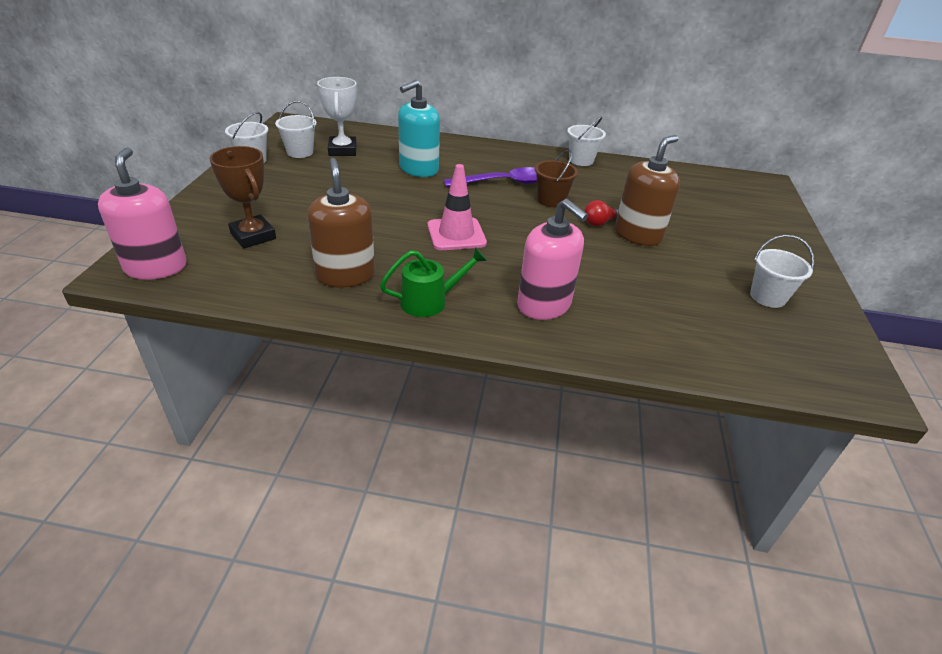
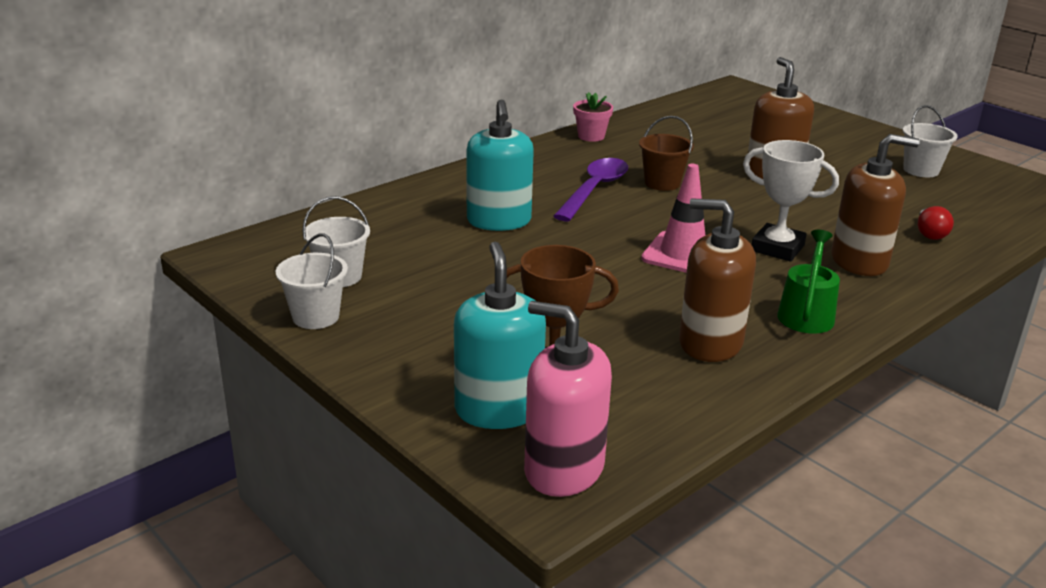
camera: 50 degrees left, 10 degrees down
white trophy [317,77,357,156] -> white trophy moved to [743,140,839,262]
pink soap dispenser [517,199,588,320] -> brown soap dispenser [831,134,920,276]
white bucket [567,116,606,166] -> pink flower pot [573,92,613,142]
red light bulb [584,200,619,226] -> red light bulb moved to [918,206,954,240]
none -> turquoise soap dispenser [454,242,546,429]

